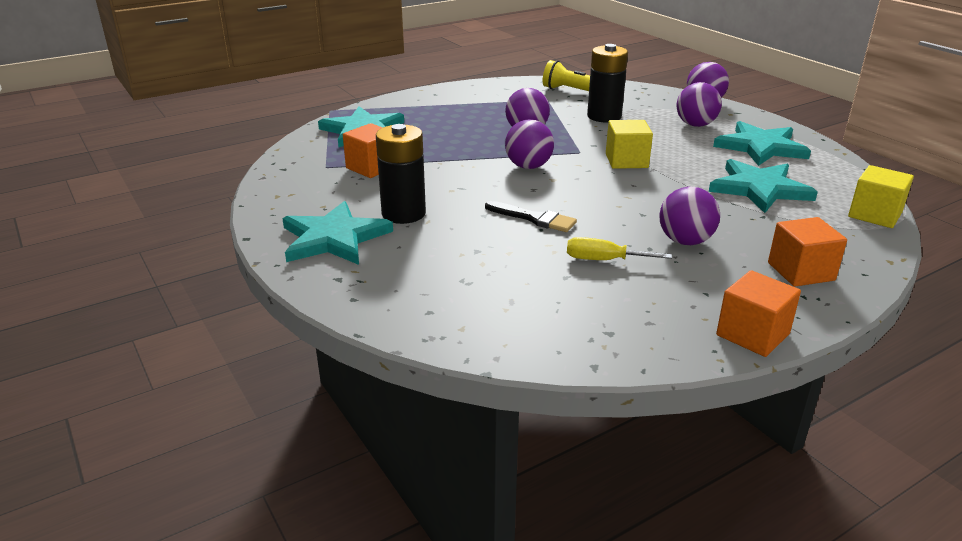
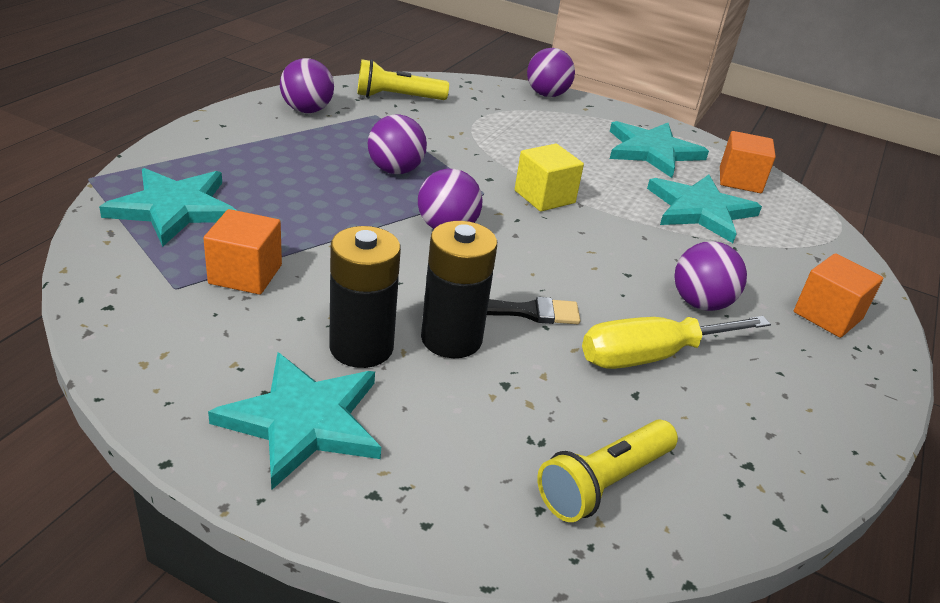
camera: 35 degrees left, 5 degrees up
yellow screwdriver [567,237,672,260] -> yellow screwdriver [582,316,771,369], size x1.63
black battery [587,44,628,123] -> black battery moved to [421,221,497,358]
purple ball [677,82,722,127] -> purple ball moved to [280,58,334,113]
orange cube [716,270,801,357] -> orange cube moved to [720,131,776,193]
yellow cube [848,165,914,228] -> none
none -> yellow flashlight [537,419,678,522]

